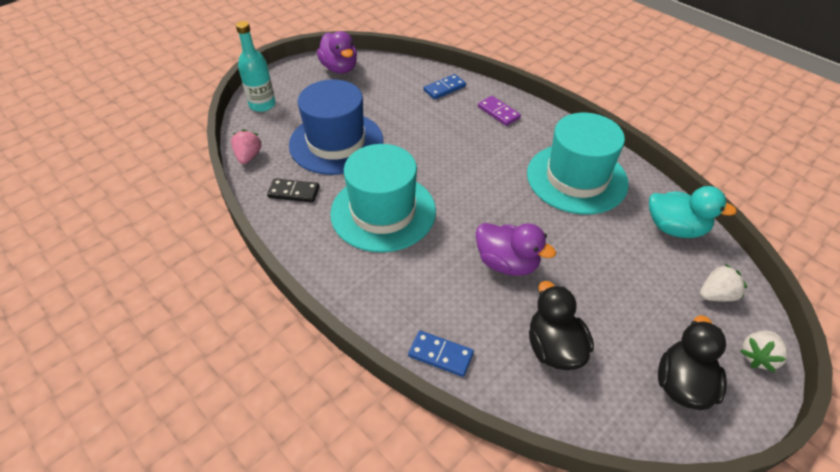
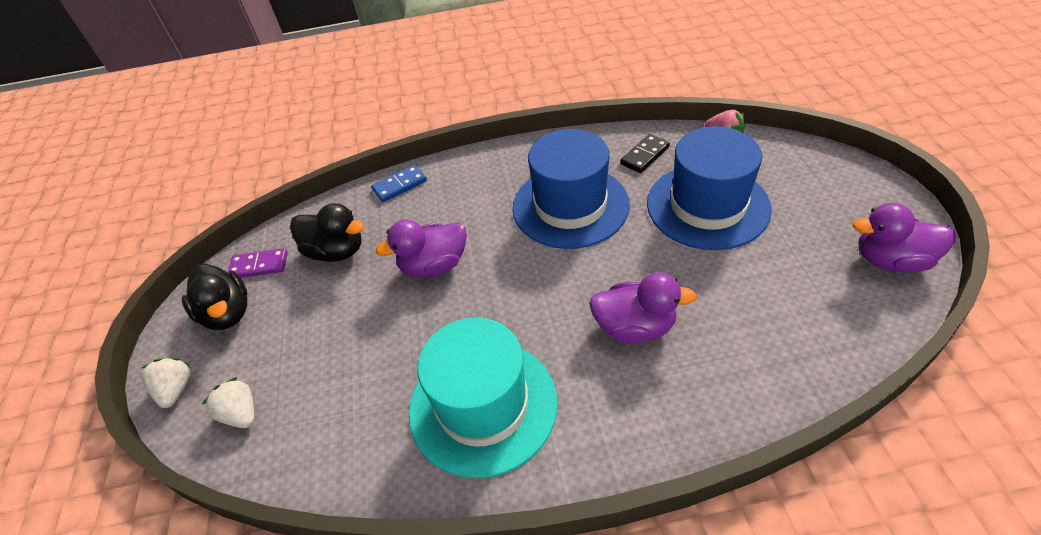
camera: 130 degrees right, 0 degrees up
turquoise bottle [236,21,276,112] -> none
turquoise hat [330,144,436,252] -> blue hat [513,129,630,249]
blue domino [424,74,466,100] -> none
purple domino [478,96,521,126] -> purple domino moved to [228,248,288,278]
turquoise duck [649,186,737,238] -> none
white strawberry [700,264,747,302] -> white strawberry turned 120 degrees clockwise [202,377,254,428]
none -> purple duck [589,272,697,343]

